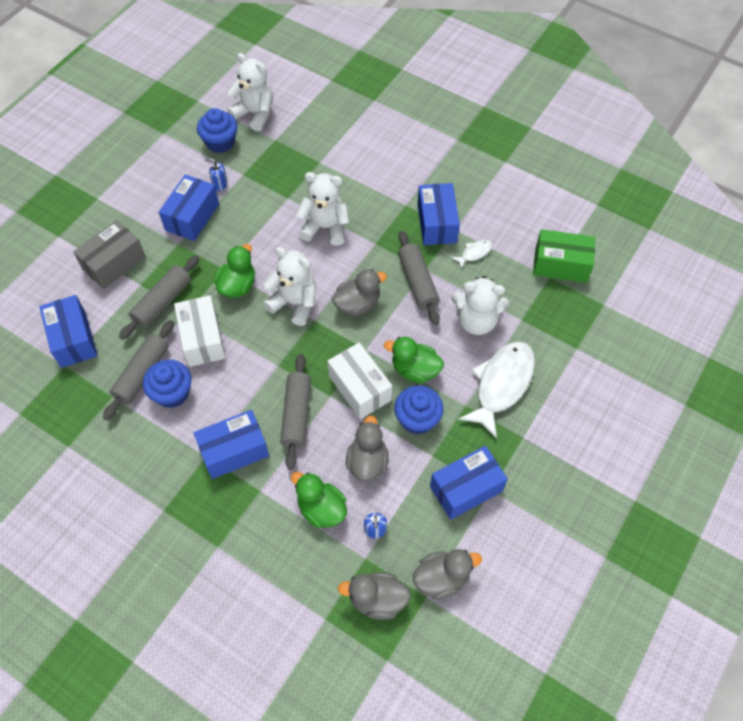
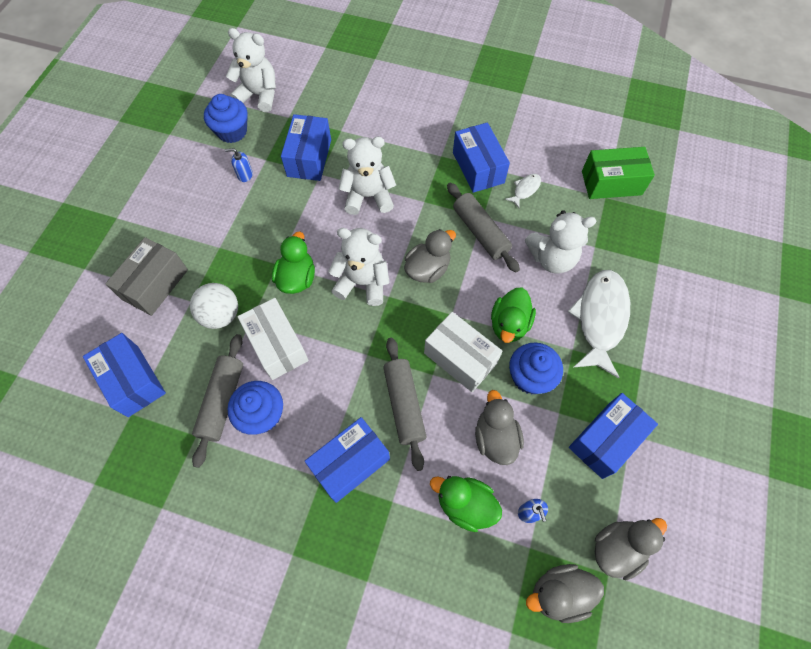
camera: 15 degrees left, 5 degrees up
grey rolling pin [119,255,199,340] -> white ball [190,283,238,329]
blue box [159,174,219,241] -> blue box moved to [281,114,331,181]
green duck [384,337,444,383] -> green duck turned 75 degrees counterclockwise [491,288,536,343]

